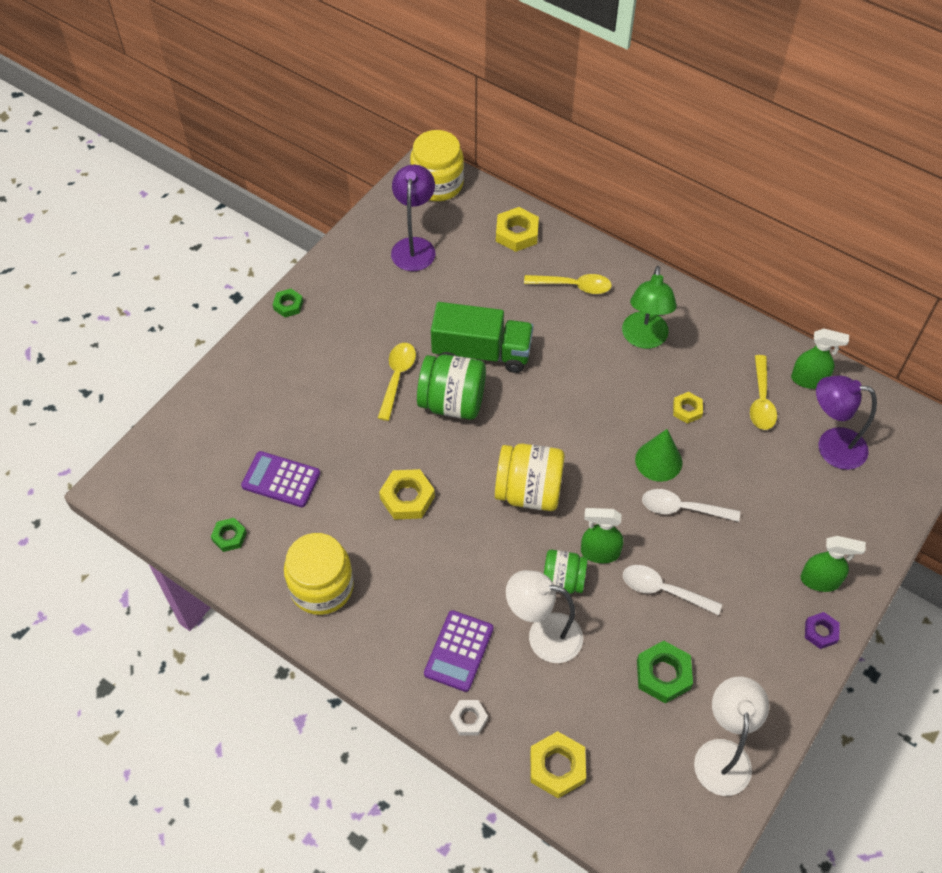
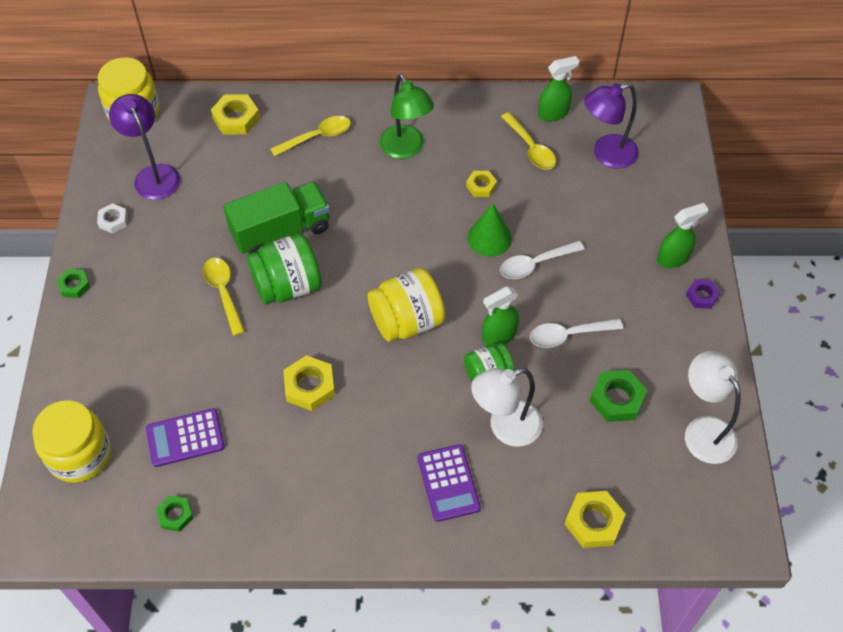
camera: 35 degrees left, 0 degrees up
yellow jar [284,533,354,615] -> yellow jar moved to [32,400,111,483]
white nut [450,700,488,735] -> white nut moved to [97,203,127,234]

